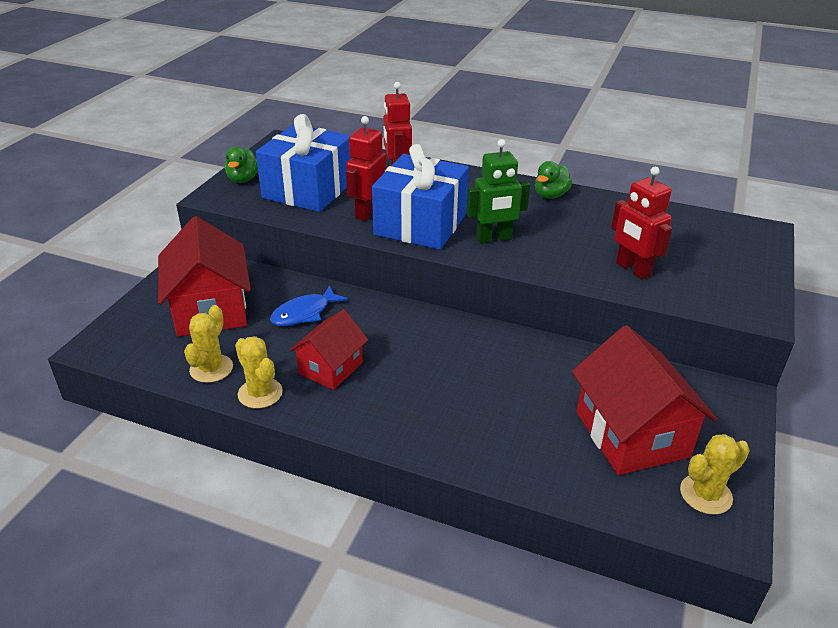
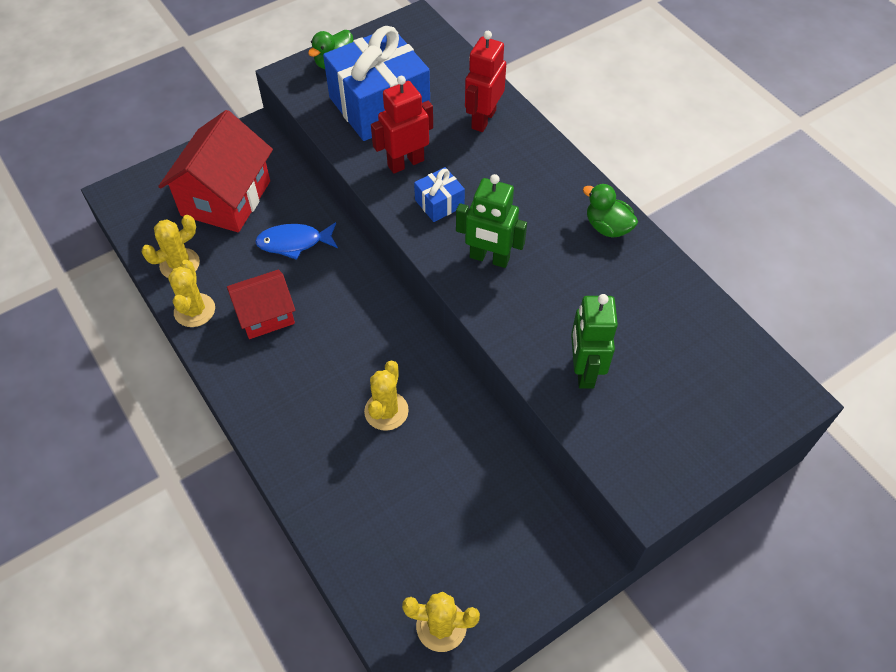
camera: 35 degrees right, 20 degrees up
blue gift [372,144,469,250] -> blue gift [414,167,465,222], size x0.45
green duck [535,161,572,199] -> green duck turned 60 degrees clockwise [583,183,638,238]
red house [572,325,718,475] -> none
red robot [611,167,672,280] -> green robot [571,294,618,389]
none -> yellow cactus [364,361,409,431]

